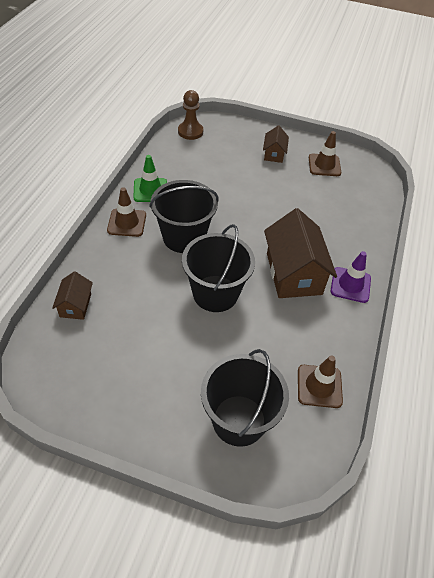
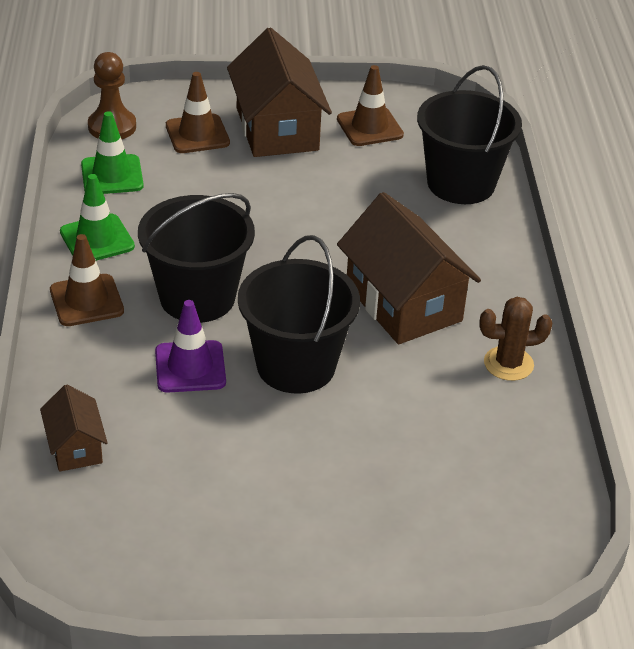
camera: 20 degrees left, 10 degrees down
black bucket [201,349,289,447] -> black bucket moved to [417,65,522,204]
brown house [263,125,289,163] -> brown house [227,27,332,157], size x1.97
brown traffic cone [298,356,343,408] -> brown traffic cone moved to [166,72,230,153]
purple traffic cone [330,251,371,303] -> purple traffic cone moved to [155,300,226,393]
none -> green traffic cone [81,111,144,194]
none -> brown cactus [479,297,553,381]

